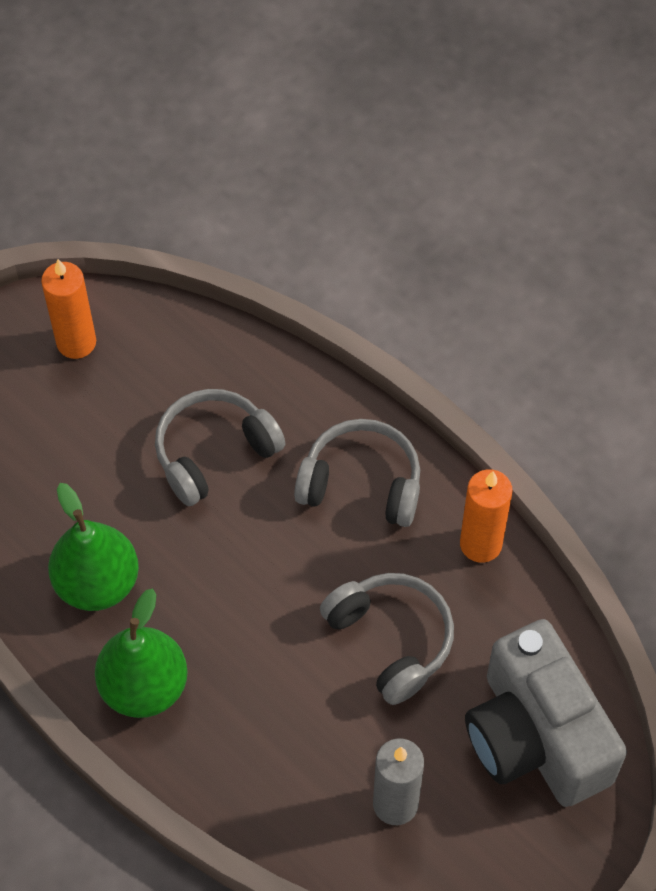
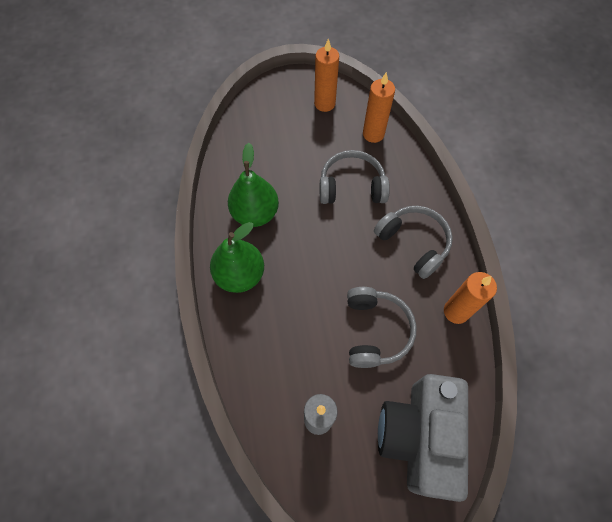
camera: 35 degrees right, 5 degrees up
none -> orange candle [363,72,395,143]

